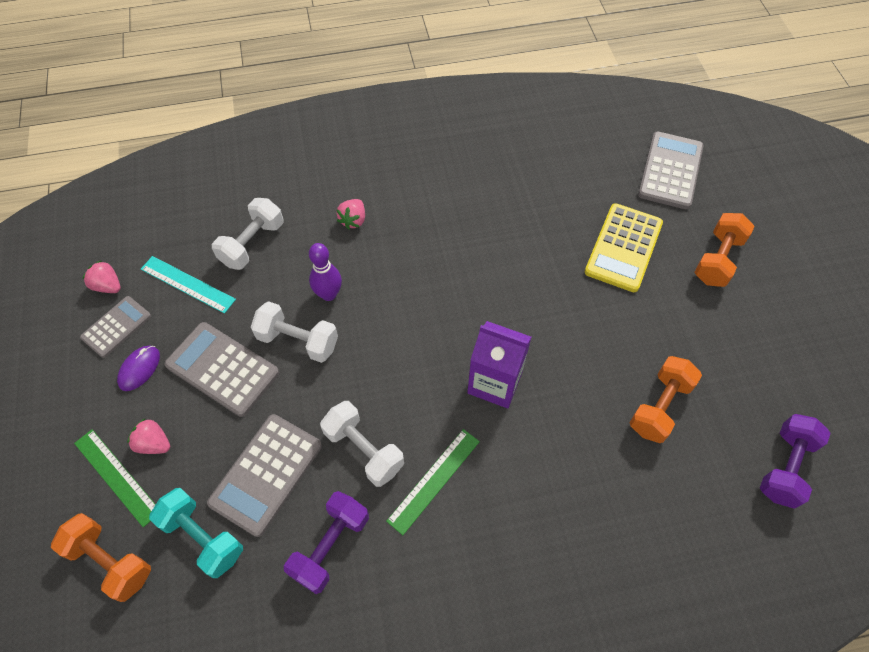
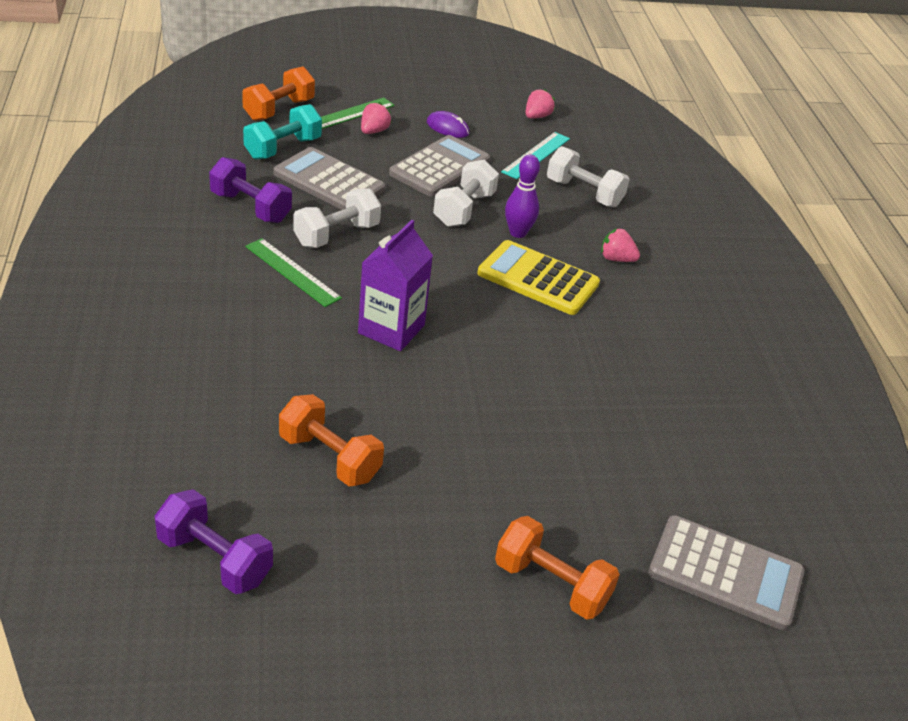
camera: 90 degrees right, 20 degrees down
grey calculator [80,296,151,358] -> none
yellow calculator [585,203,663,292] -> yellow calculator moved to [478,240,600,315]

